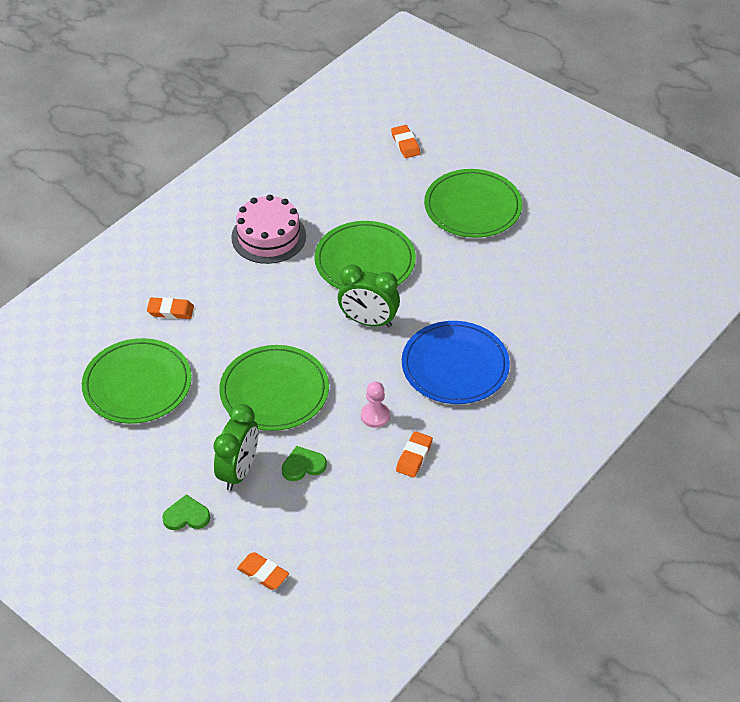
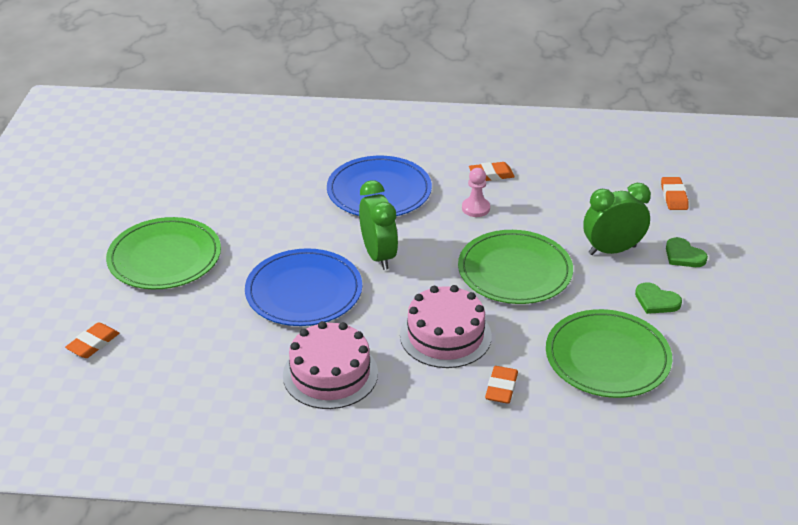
camera: 125 degrees left, 10 degrees down
orange eraser [147,297,194,319] -> orange eraser turned 45 degrees clockwise [485,366,518,404]
green heart [282,446,327,481] -> green heart moved to [635,282,682,314]
green plate [314,221,416,289] -> blue plate [245,248,362,326]
none -> pink cake [400,285,492,368]

